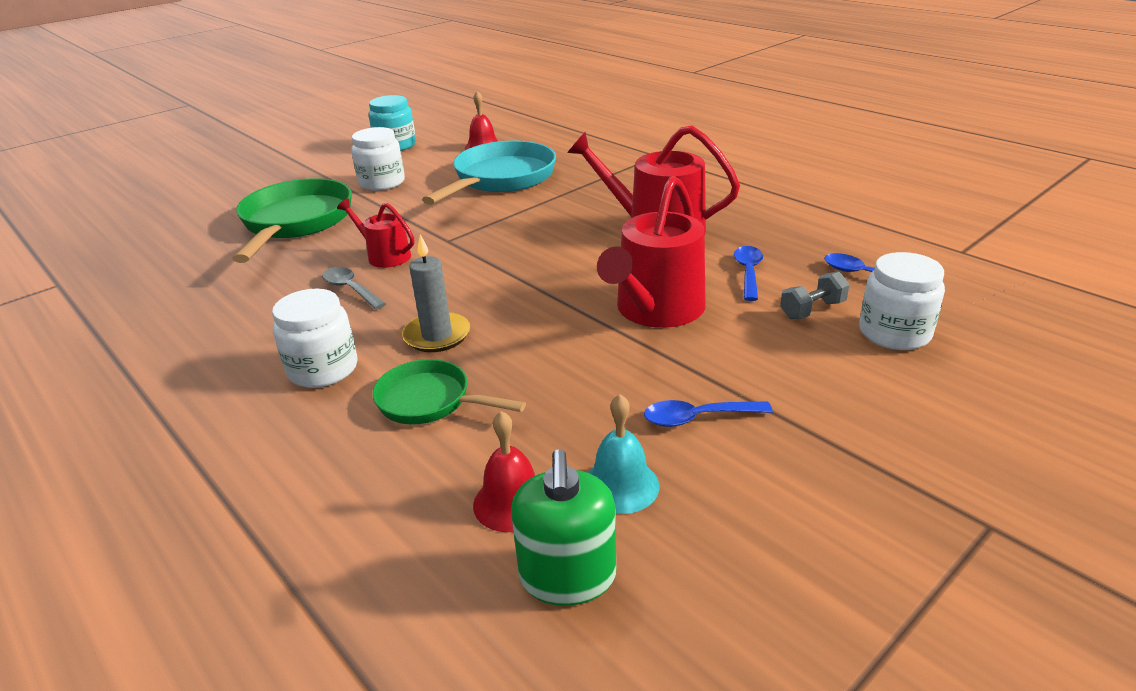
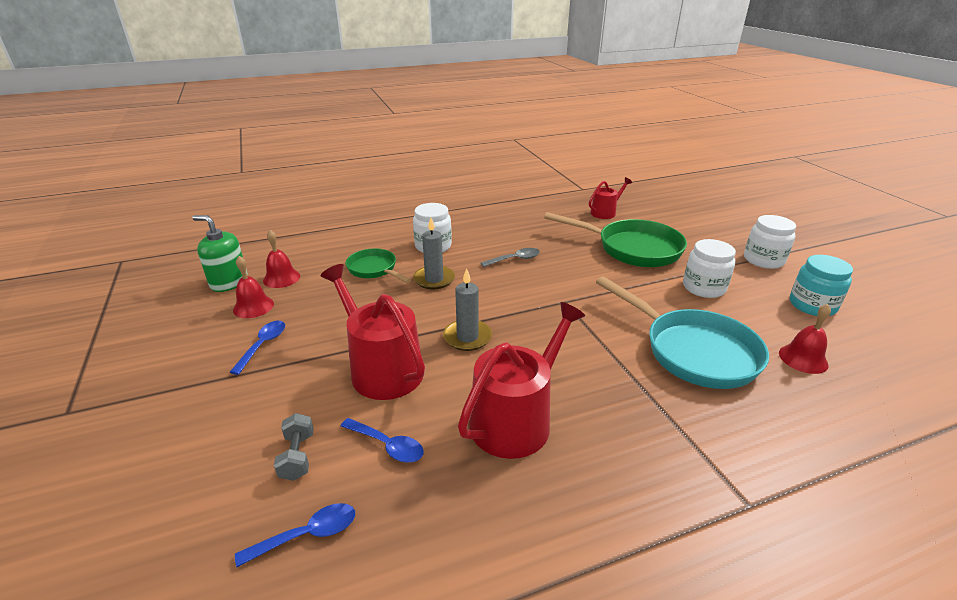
camera: 110 degrees right, 0 degrees up
red watering can [337,199,414,268] -> red watering can moved to [589,177,632,219]
green pan [372,359,526,424] -> green pan turned 90 degrees counterclockwise [346,248,411,283]
turquoise bell [588,394,659,514] -> red bell [233,256,274,318]
white jar [859,252,945,350] -> white jar moved to [744,215,796,269]
none -> grey candle [443,268,492,351]

